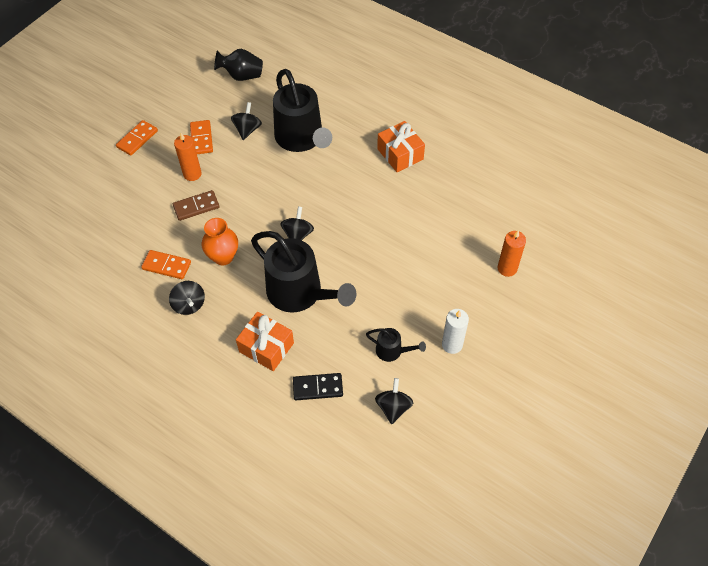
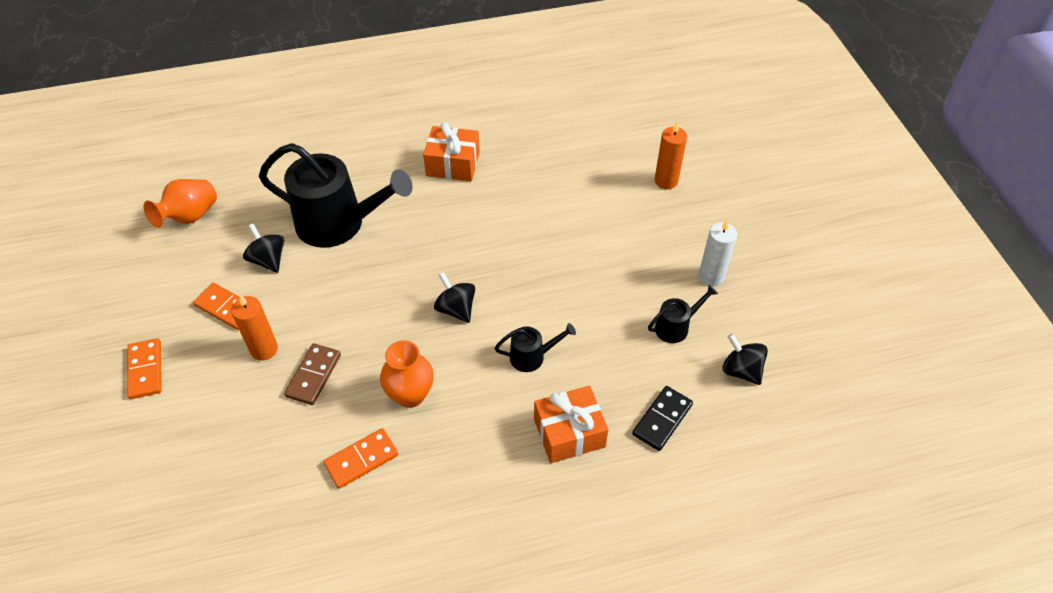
camera: 50 degrees left, 5 degrees down
black spinning top [169,281,205,315] -> none
black vase [214,49,263,81] -> orange vase [143,179,217,228]
black watering can [251,231,356,313] -> black watering can [495,323,576,372], size x0.45

